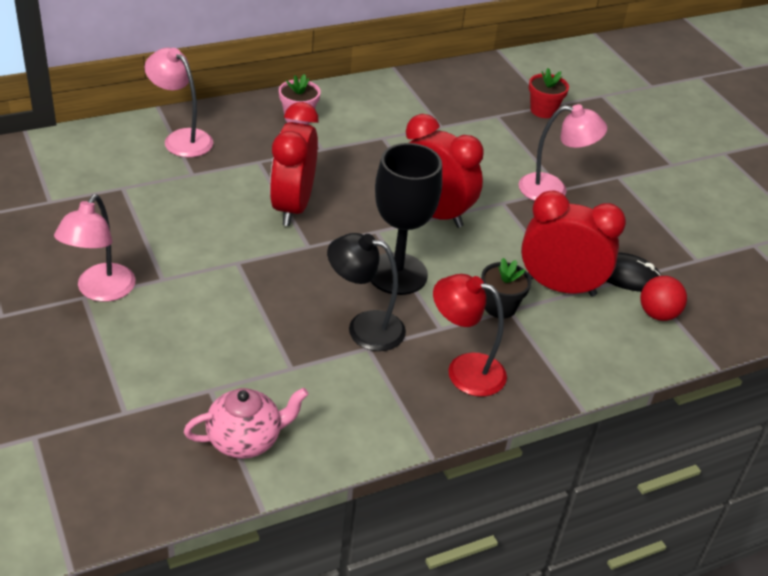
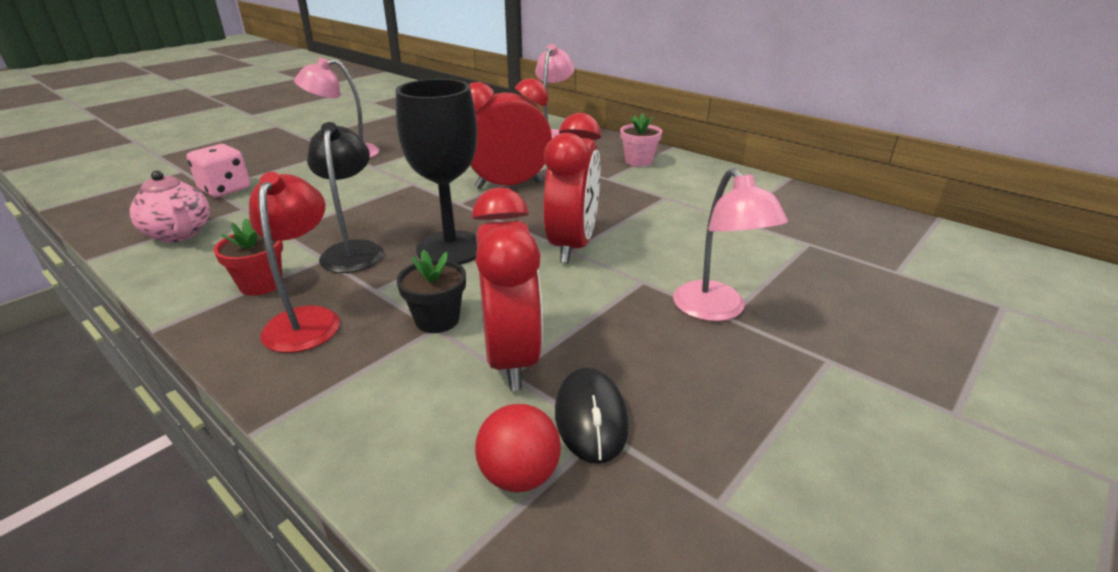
camera: 70 degrees right, 10 degrees down
red flower pot [529,68,569,118] -> red flower pot moved to [214,218,283,296]
none -> pink dice [187,144,250,197]

